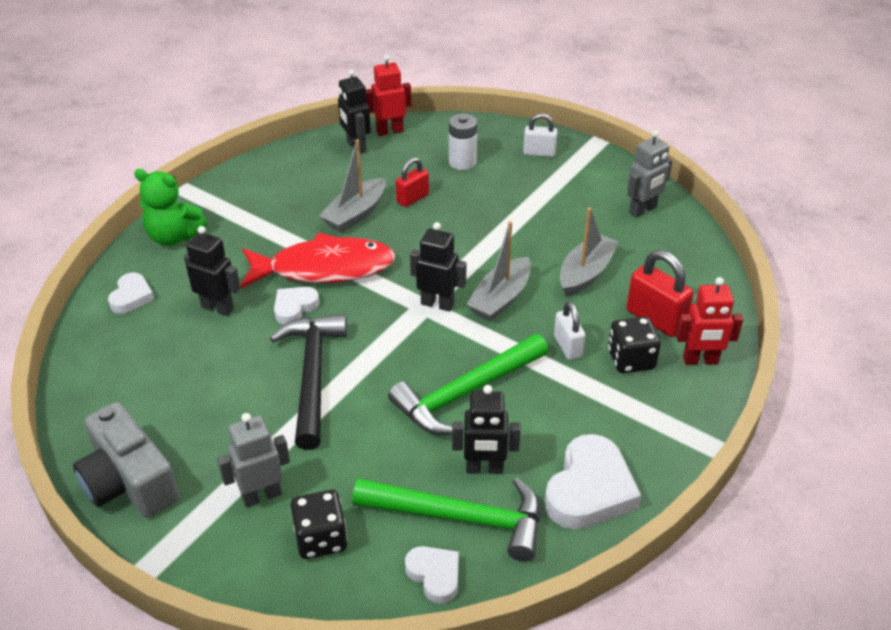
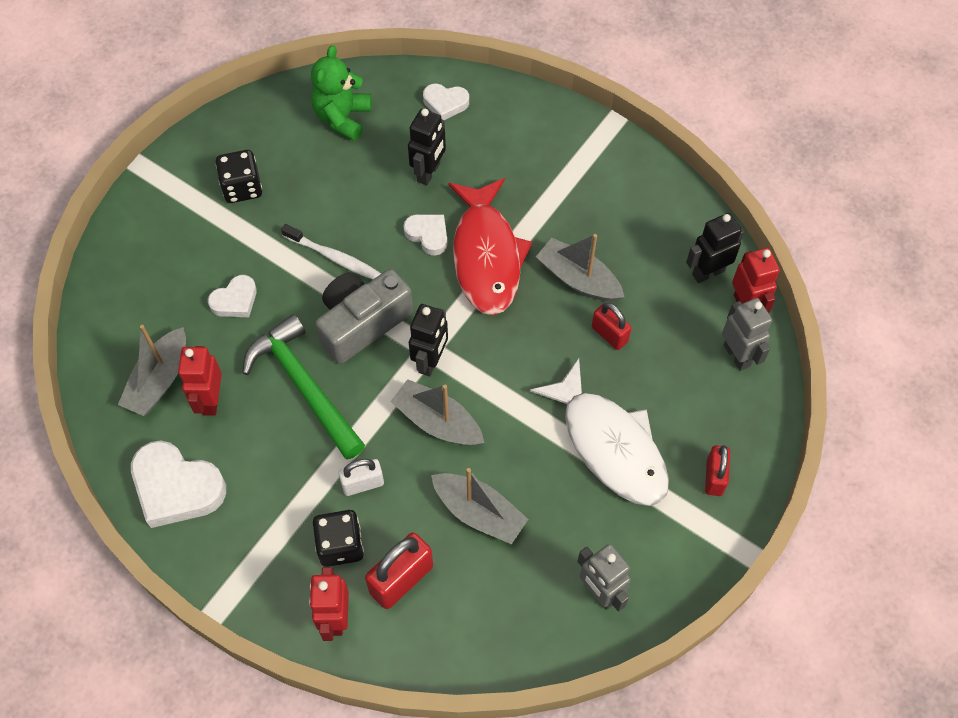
camera: 90 degrees right, 20 degrees up
grey camera [73,402,179,518] -> grey camera moved to [315,269,413,364]
green teddy bear [134,169,207,246] -> green teddy bear moved to [311,45,372,141]
grey robot [217,413,290,508] -> grey robot moved to [722,298,772,371]
black hammer [270,314,347,450] -> white toothbrush [281,224,381,279]
black dice [291,490,347,559] -> black dice moved to [216,150,262,203]
green hammer [352,477,541,562] -> grey boat [118,325,186,416]
white heart [405,546,459,604] -> white heart moved to [208,275,257,317]
white battery [449,113,477,170] -> none
black robot [452,385,521,474] -> red robot [178,346,222,416]
white padlock [523,113,557,157] -> red padlock [705,445,730,496]
none -> white fish [530,358,669,506]

